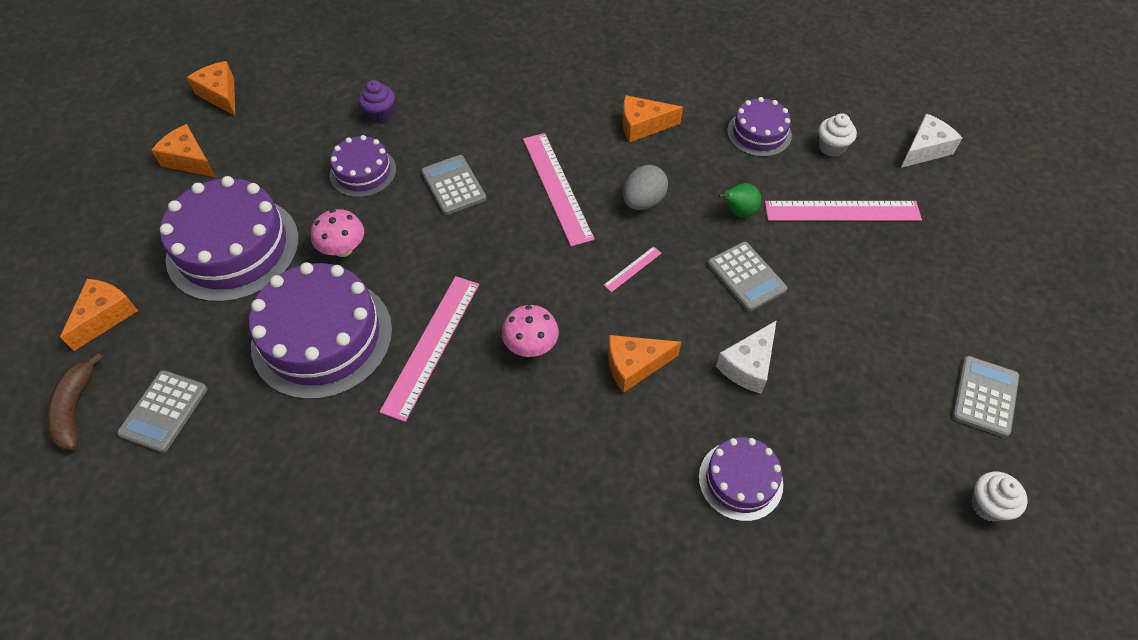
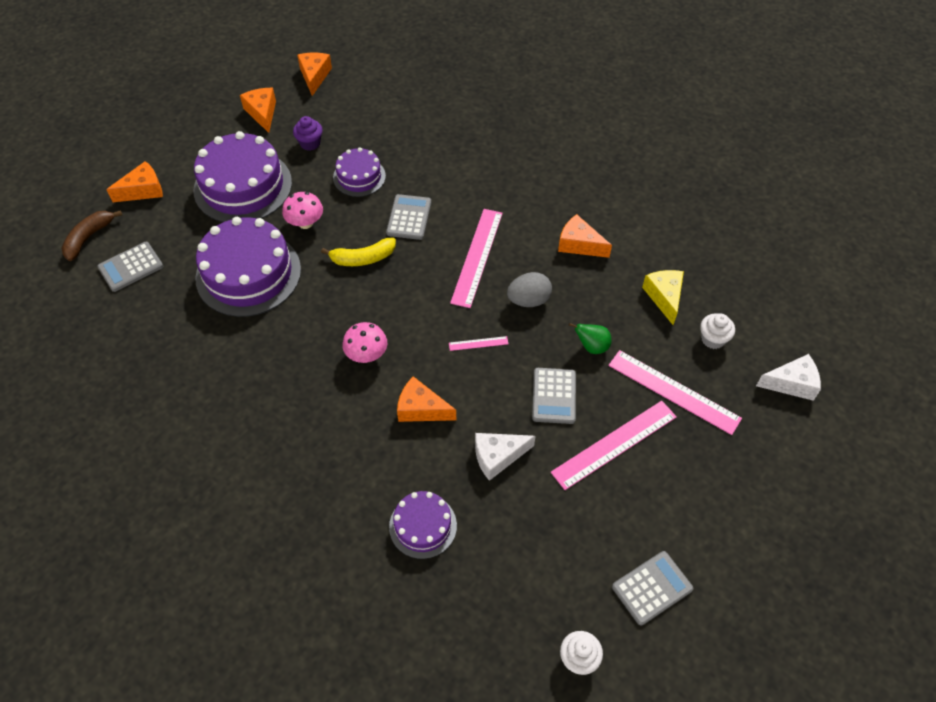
camera: 35 degrees right, 0 degrees up
purple cupcake [358,80,395,123] -> purple cupcake moved to [293,116,323,151]
pink ruler [379,276,479,422] -> pink ruler moved to [551,401,677,490]
purple cake [727,97,792,157] -> yellow cheese [642,270,684,325]
none -> yellow banana [321,238,396,266]

